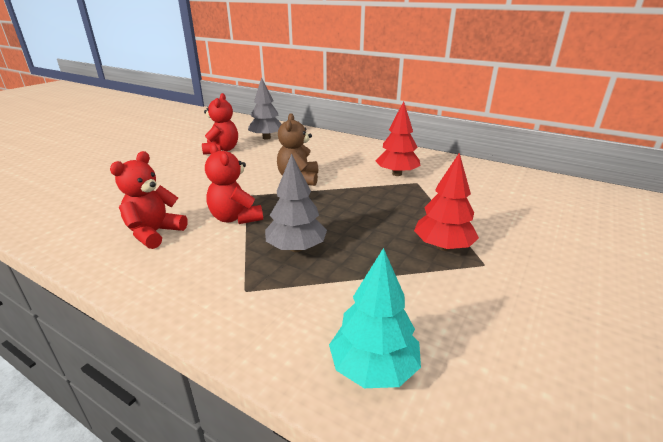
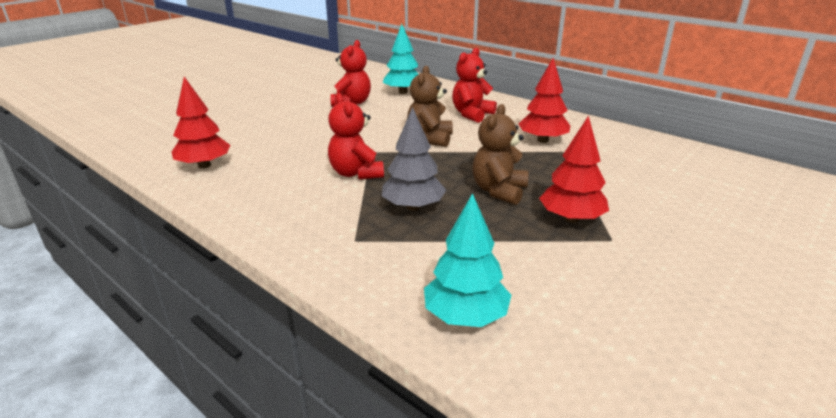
camera: 10 degrees right, 0 degrees up
red teddy bear [110,151,187,249] -> red teddy bear moved to [452,48,497,123]
grey tree [248,77,282,140] -> turquoise tree [383,24,419,94]
none -> red tree [172,77,231,168]
none -> brown teddy bear [472,104,529,205]

